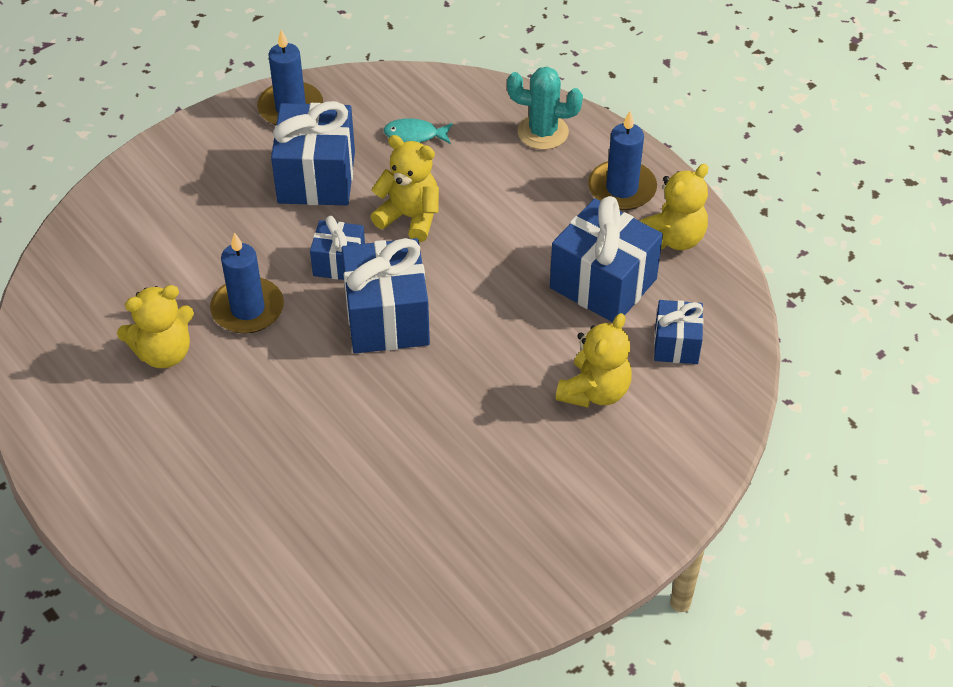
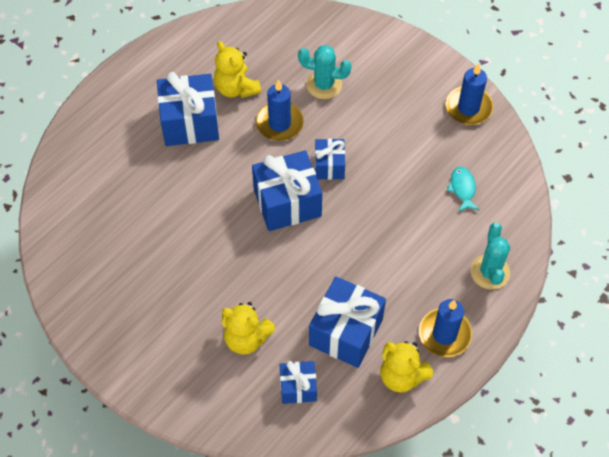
camera: 80 degrees right, 10 degrees up
blue gift [271,101,355,205] -> blue gift moved to [157,72,219,146]
yellow teddy bear [370,135,439,242] -> none
none -> turquoise cactus [298,45,352,99]

